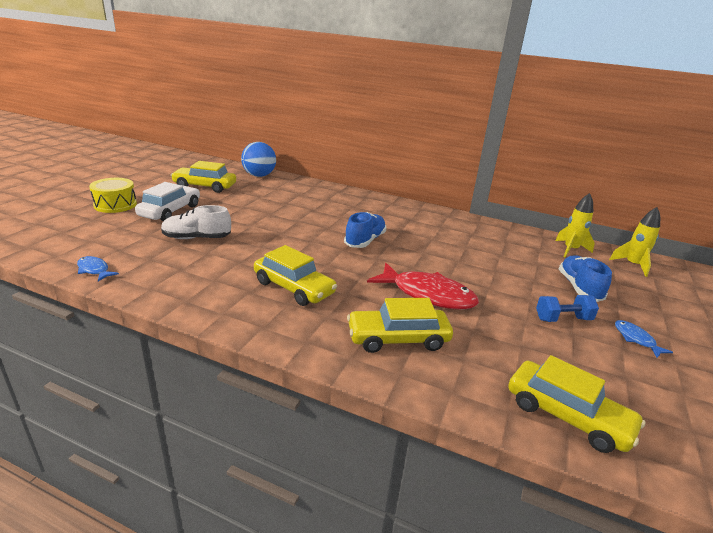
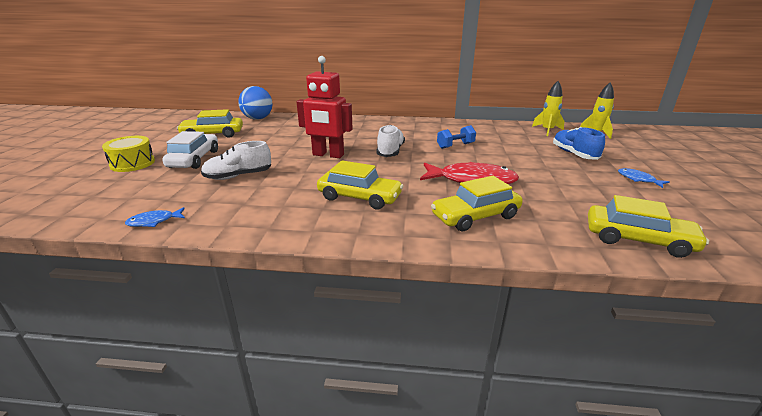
camera: 15 degrees left, 0 degrees up
blue fish [77,256,119,281] -> blue fish turned 45 degrees counterclockwise [125,207,185,227]
blue shoe [344,212,386,248] -> white shoe [376,125,405,157]
blue dumbbell [536,295,599,322] -> blue dumbbell moved to [437,125,476,149]
none -> red robot [297,56,353,158]

